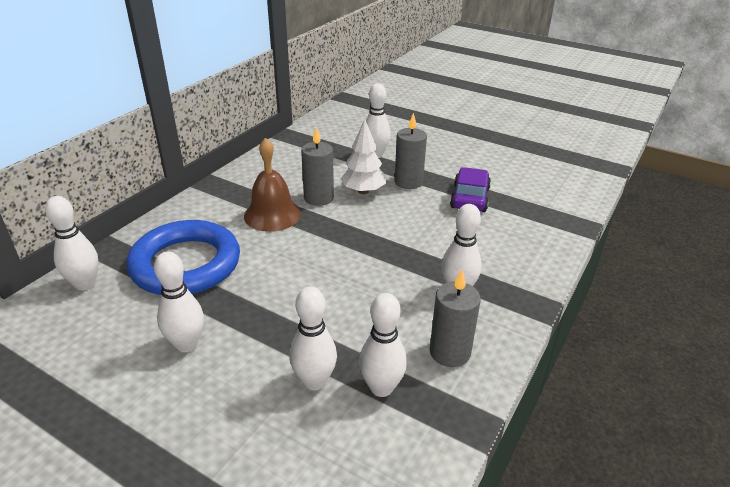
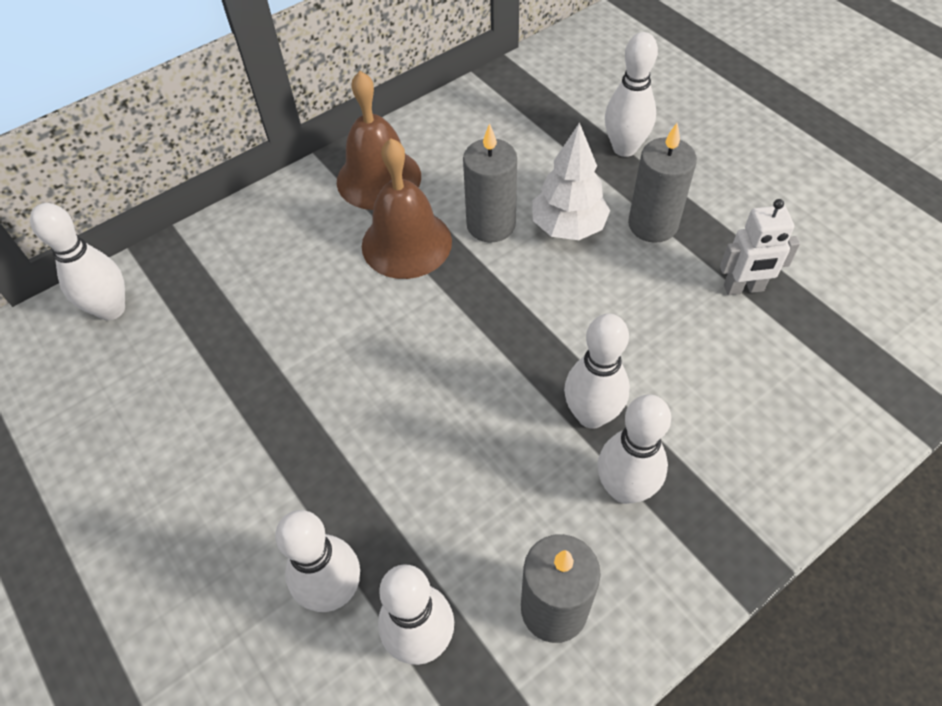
camera: 25 degrees right, 20 degrees up
blue ring [126,220,240,295] -> none
white bowling pin [154,251,204,352] -> white bowling pin moved to [564,314,630,429]
purple car [450,167,491,212] -> white robot [720,199,800,295]
none -> brown bell [337,71,421,210]

